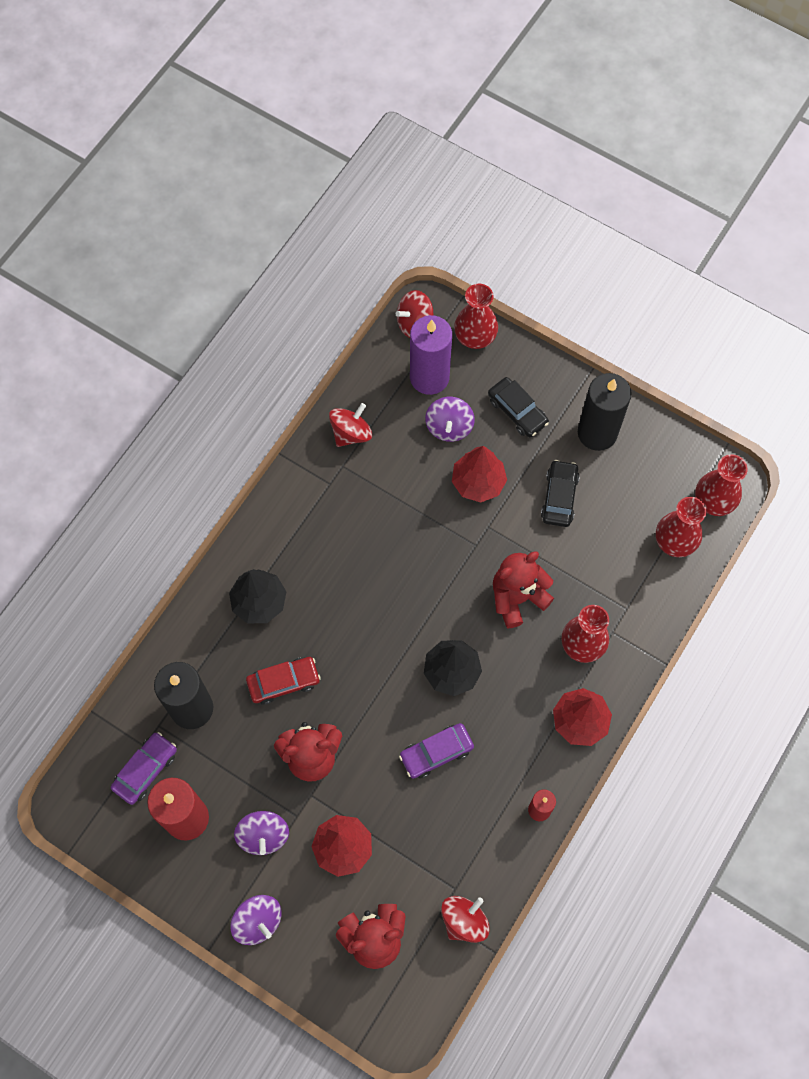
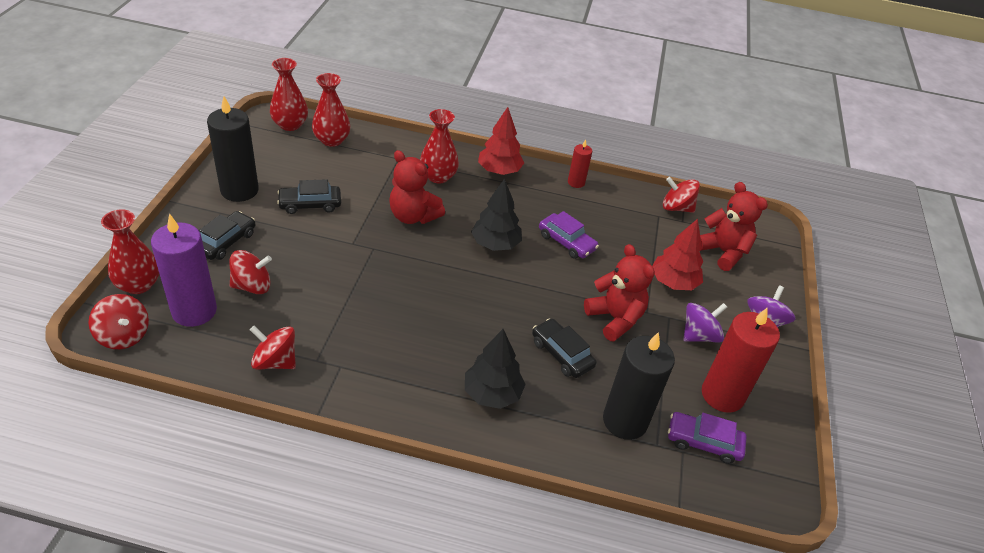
camera: 115 degrees left, 25 degrees down
red car [246,657,321,705] -> black car [532,318,597,378]
purple spinning top [425,397,475,442] -> red spinning top [229,250,272,294]
red tree [452,446,507,503] -> none

